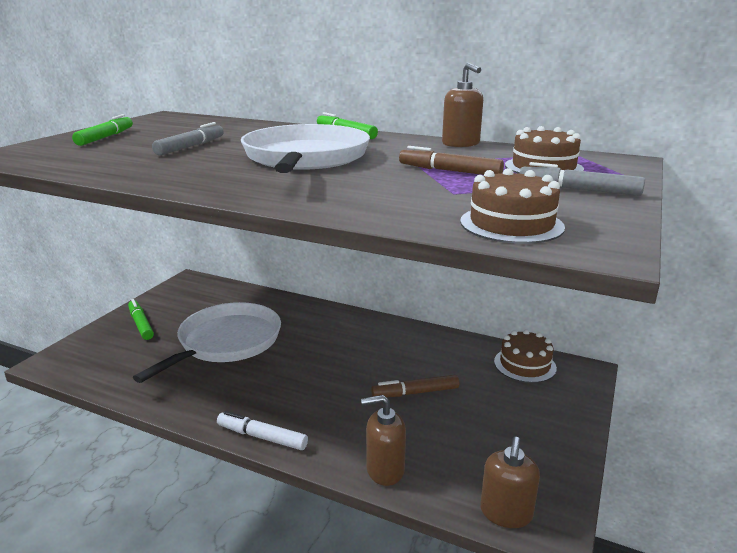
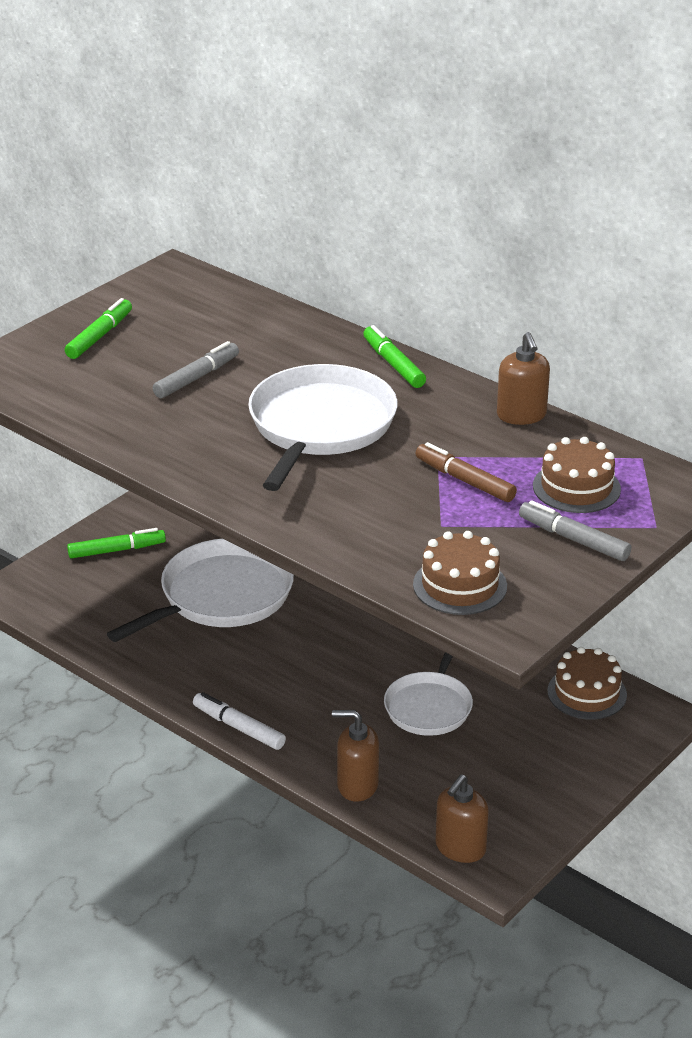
camera: 15 degrees right, 10 degrees up
green marker [128,299,154,340] -> green marker turned 90 degrees clockwise [67,528,166,559]
brown marker [371,375,459,397] -> white pan [384,652,473,736]

